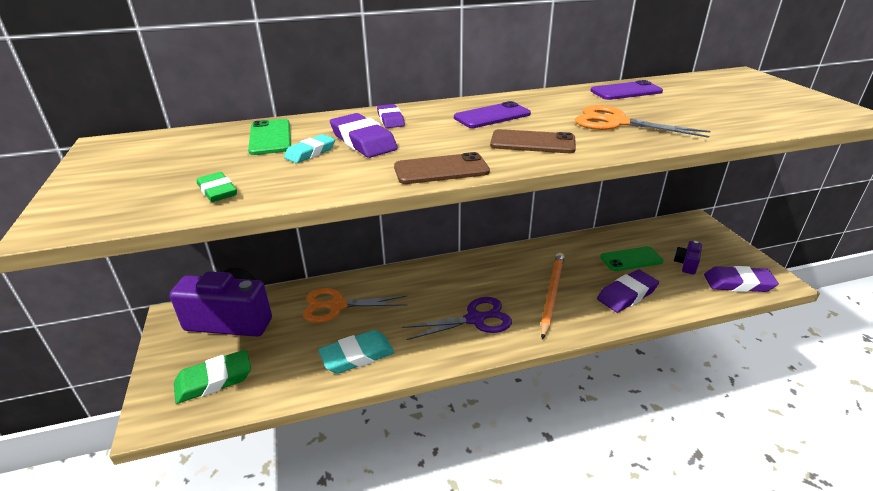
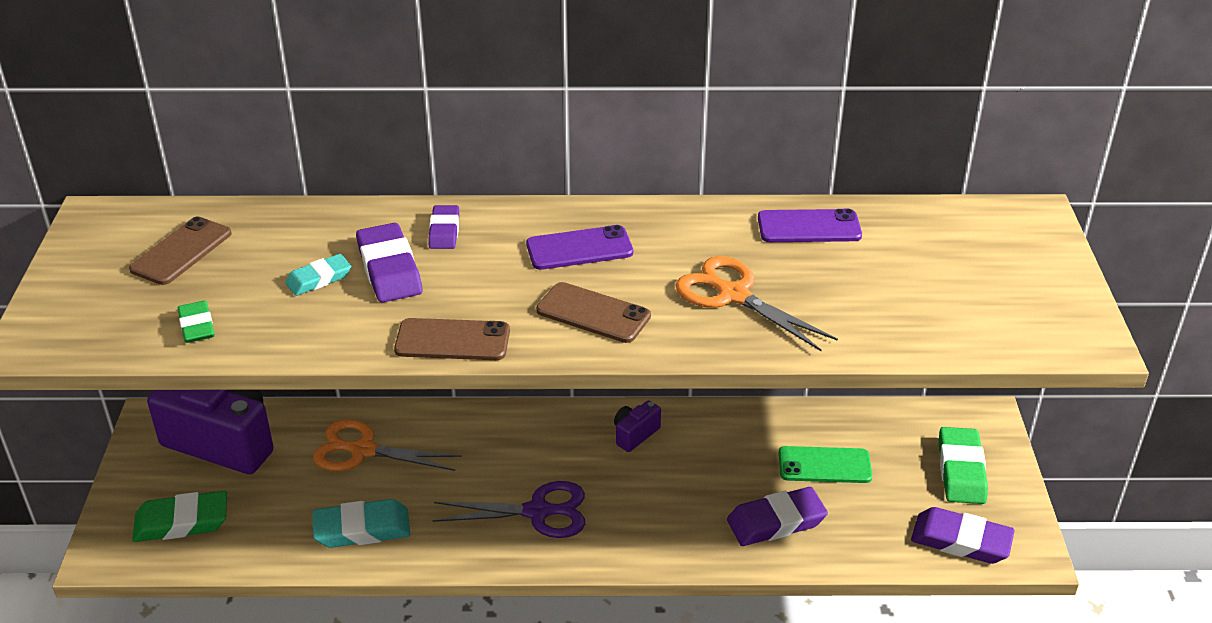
camera: 15 degrees right, 5 degrees up
green phone [248,119,291,155] -> none
orange pencil [540,253,564,339] -> none
purple camera [674,241,702,275] -> purple camera moved to [614,400,661,452]
none -> brown phone [129,217,232,285]
none -> green eraser [939,427,988,504]

